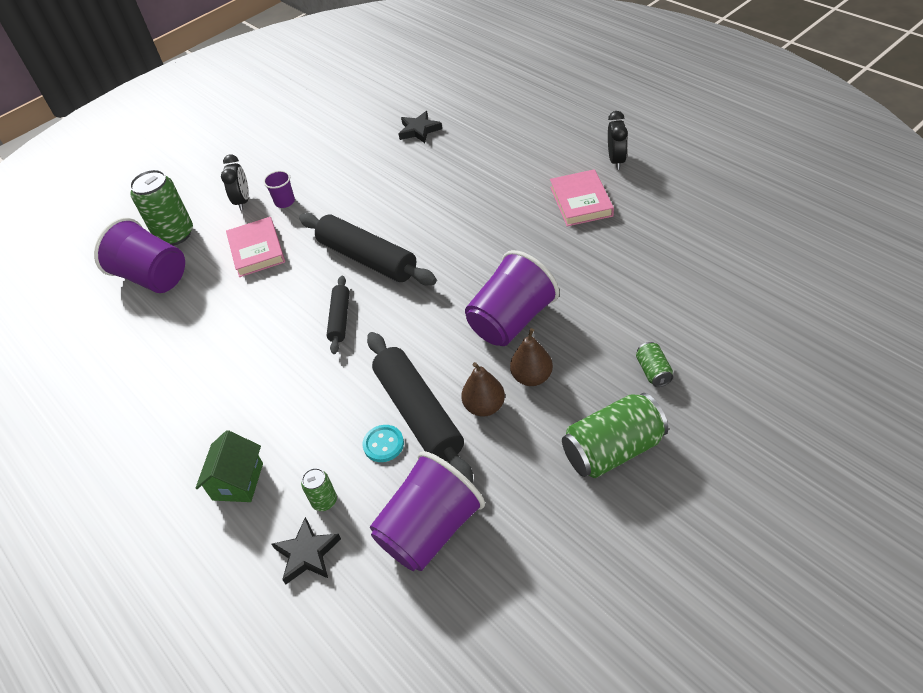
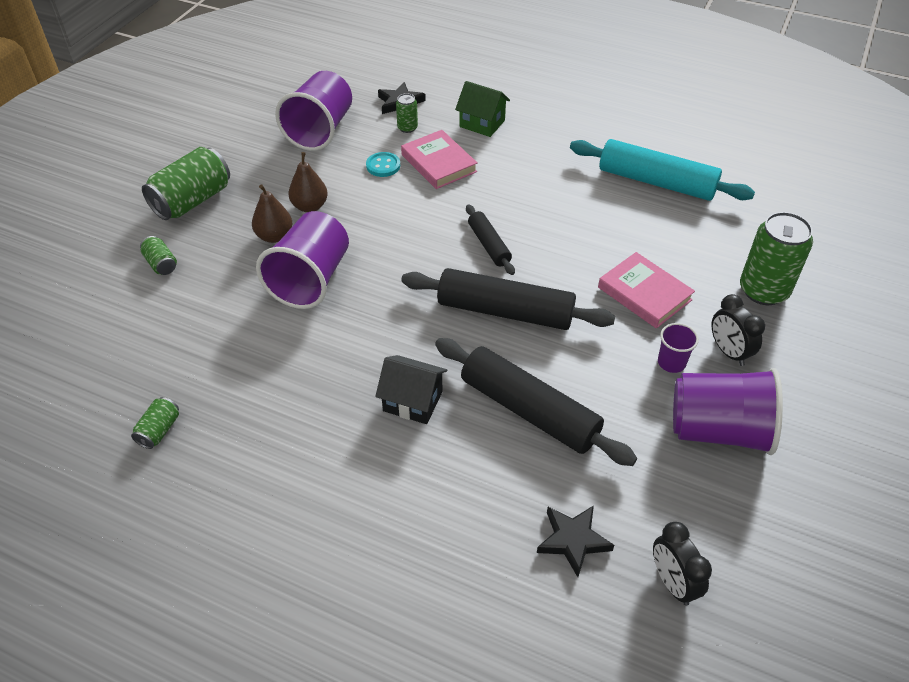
camera: 150 degrees right, 0 degrees up
purple cup [94,218,185,293] -> purple cup moved to [673,368,783,455]
green house [195,430,263,502] -> green house turned 45 degrees counterclockwise [455,81,510,137]
black rolling pin [367,332,473,483] -> black rolling pin moved to [435,338,637,466]
pink book [550,169,614,226] -> pink book moved to [401,130,478,189]
black clock [608,111,628,170] -> black clock moved to [653,522,712,606]
none -> green can [131,397,179,449]
none -> black house [375,355,447,424]
none -> turquoise rolling pin [570,139,755,201]

